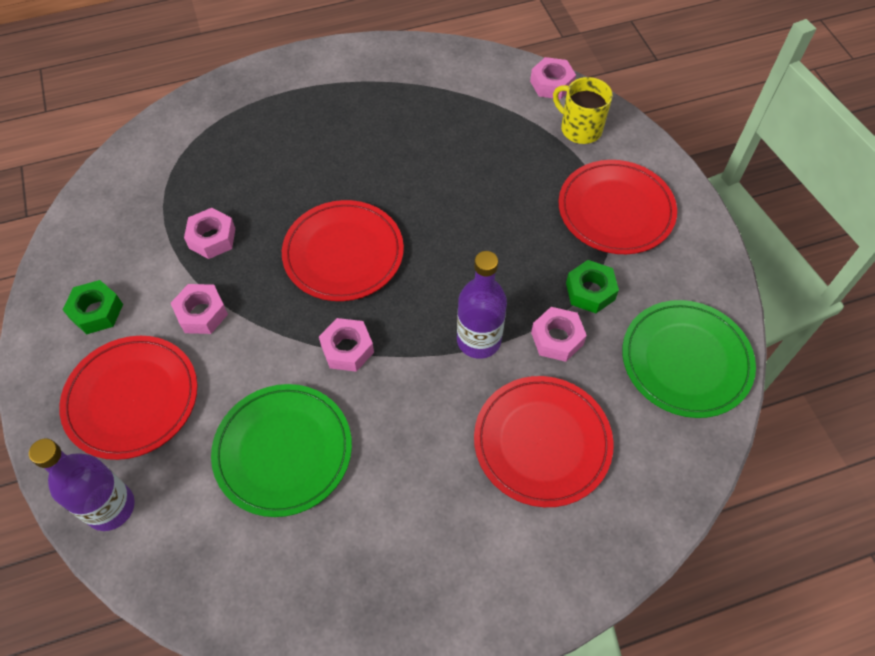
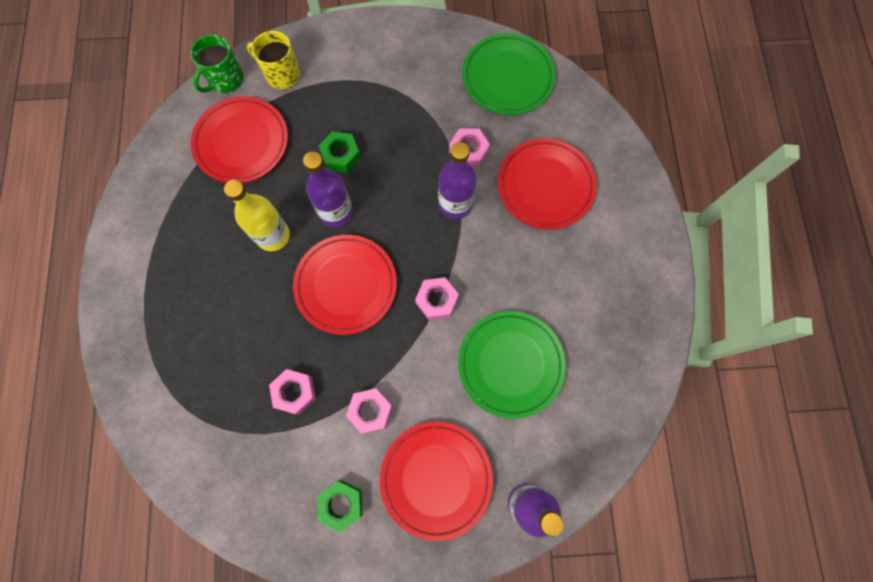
camera: 75 degrees left, 15 degrees up
pink nut [530,57,576,99] -> green mug [191,34,244,93]
yellow mug [553,77,613,144] -> yellow mug turned 60 degrees clockwise [247,31,300,89]
red plate [559,160,677,254] -> red plate moved to [191,96,288,183]
green nut [566,260,619,313] -> green nut moved to [319,132,361,173]
none -> yellow bottle [224,180,290,251]
none -> purple bottle [303,152,353,227]

